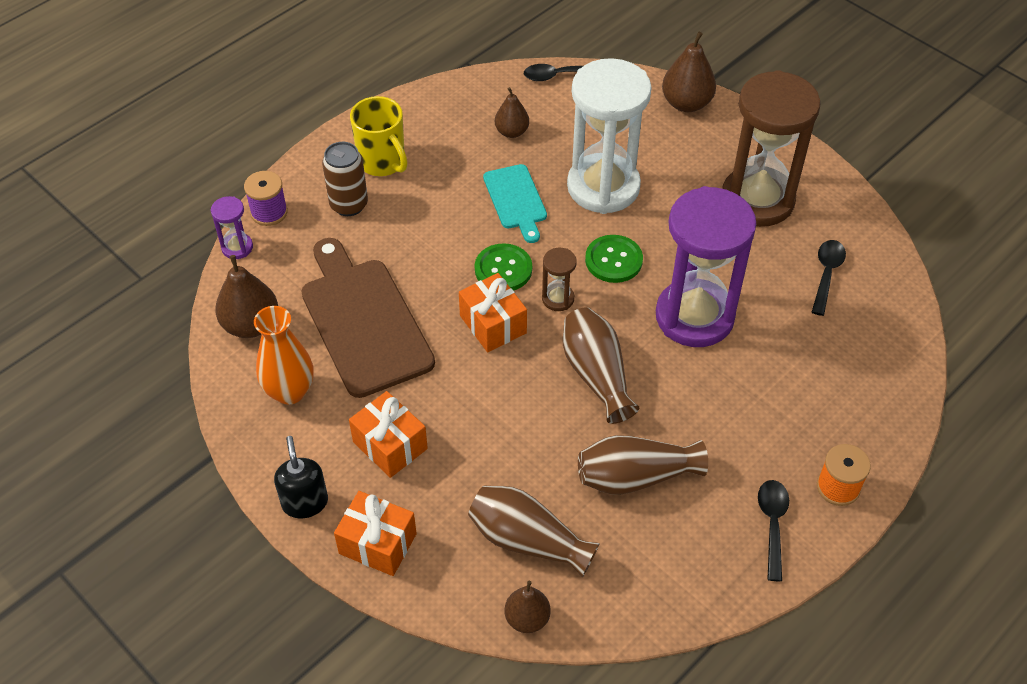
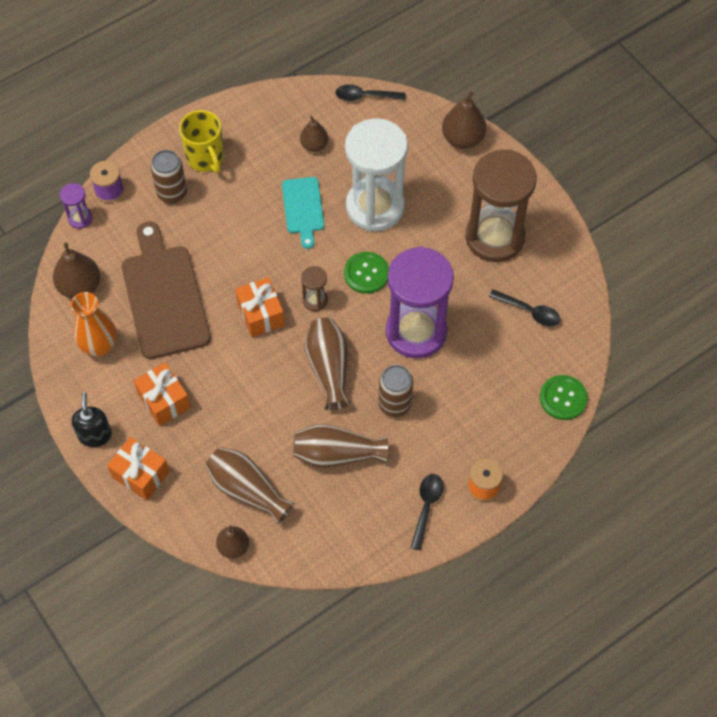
camera: 10 degrees right, 10 degrees up
green button [475,243,532,291] -> green button moved to [540,375,588,420]
black spoon [812,240,846,316] -> black spoon turned 90 degrees clockwise [489,289,561,327]
none -> brown can [378,365,413,417]

